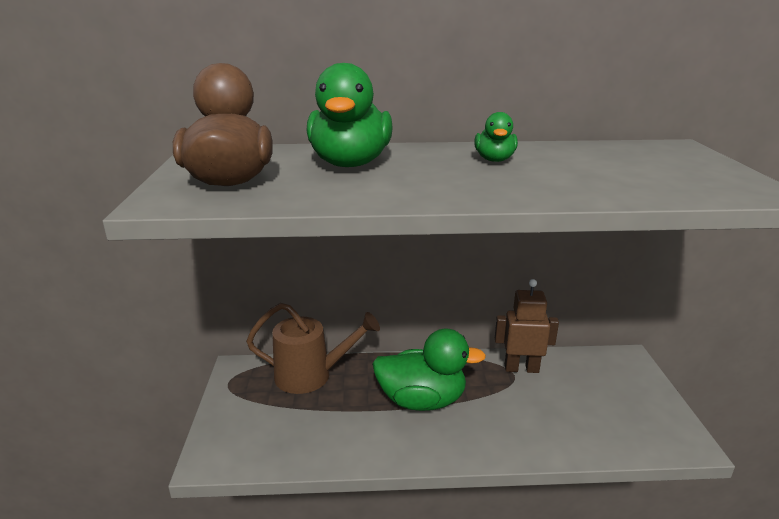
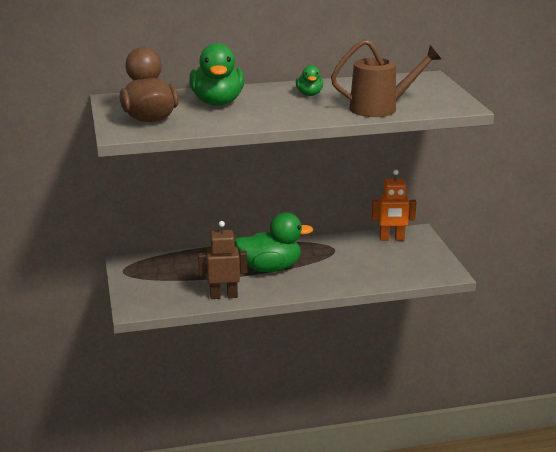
camera: 10 degrees left, 0 degrees up
brown watering can [246,303,380,394] -> brown watering can moved to [331,39,441,117]
brown robot [495,279,559,373] -> brown robot moved to [198,221,247,299]
none -> orange robot [371,170,417,241]

